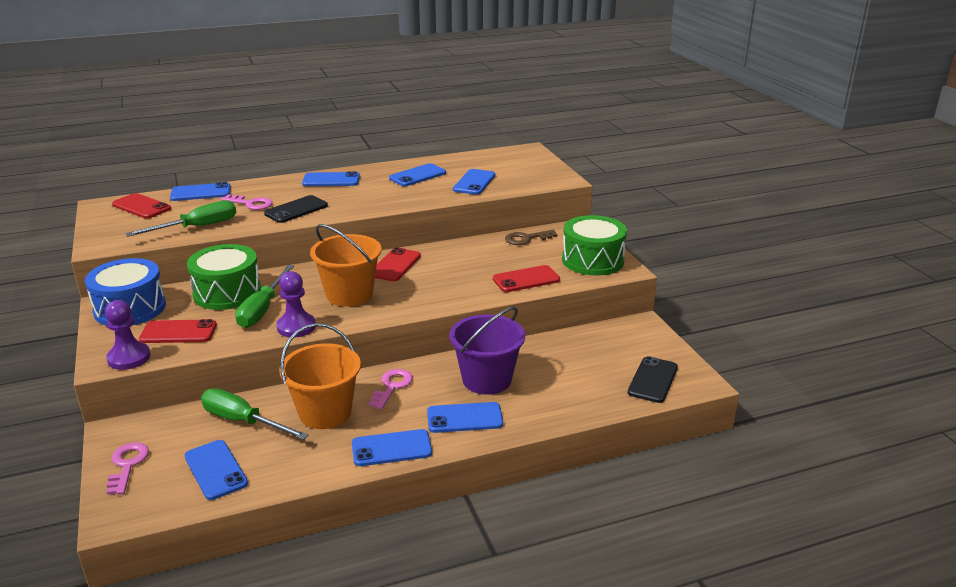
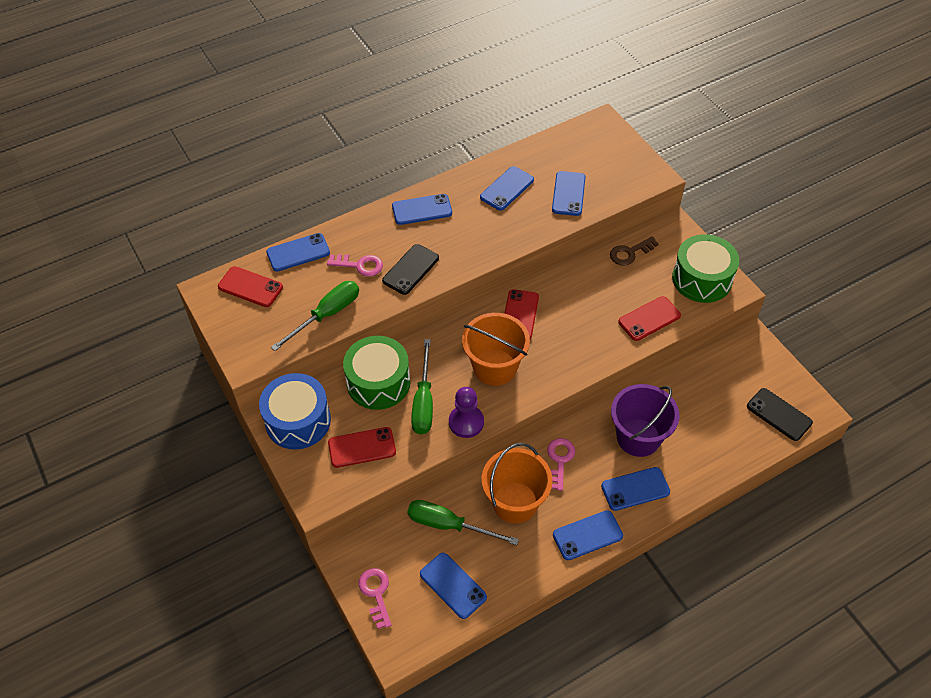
camera: 10 degrees left, 25 degrees up
purple pawn [105,300,151,370] -> none
black phone [628,356,678,403] -> black phone turned 60 degrees counterclockwise [747,388,813,441]

